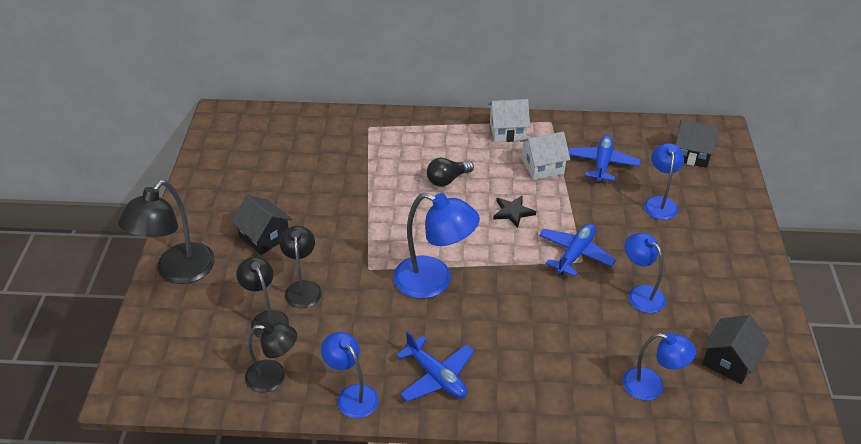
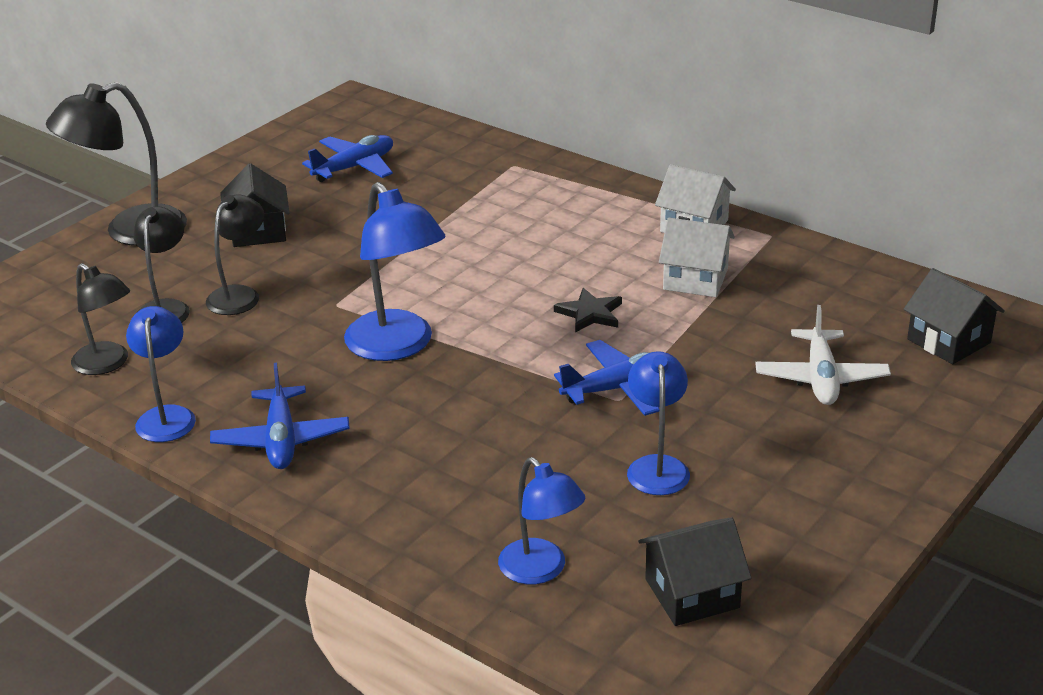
camera: 35 degrees right, 10 degrees down
black light bulb [427,158,474,187] -> none
blue plane [568,135,641,183] -> blue plane moved to [302,135,393,182]
blue lamp [644,143,684,220] -> white plane [755,305,891,405]

